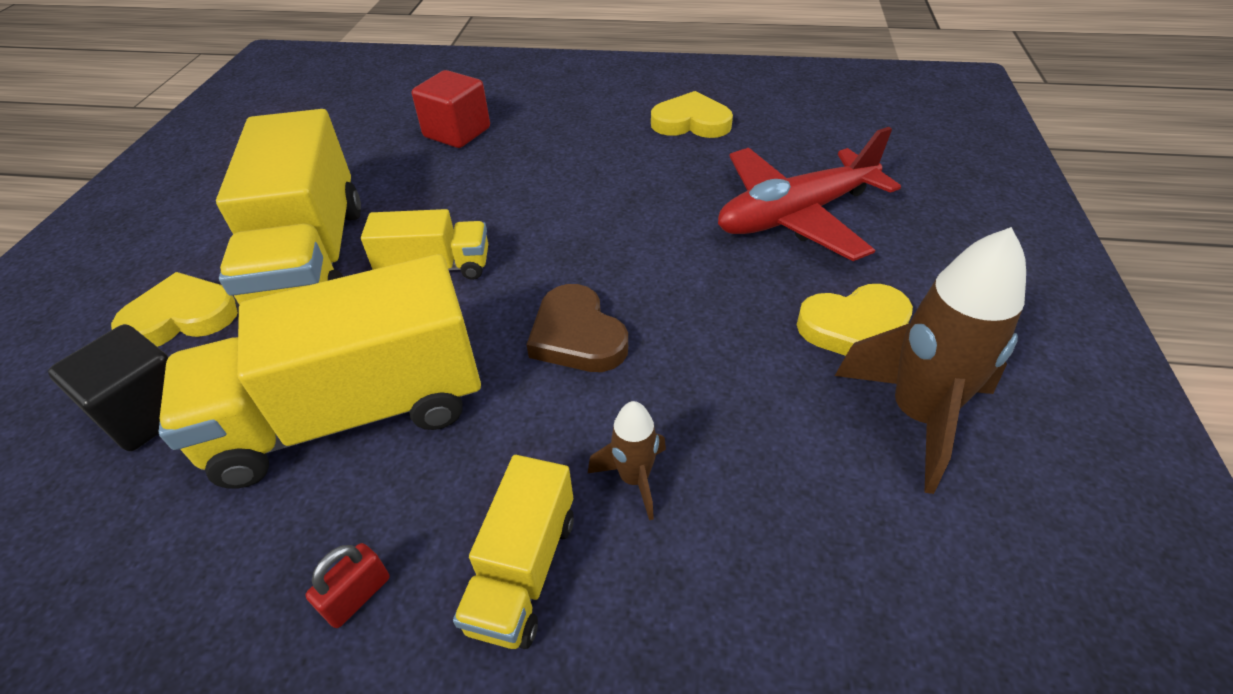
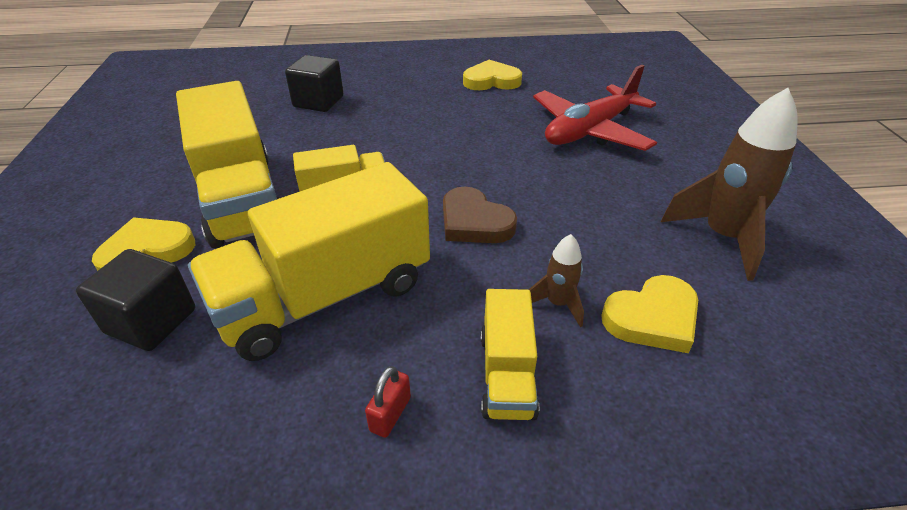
camera: 15 degrees left, 5 degrees down
red cube [412,70,490,148] -> black cube [285,55,344,112]
yellow heart [797,284,913,356] -> yellow heart moved to [601,275,698,353]

